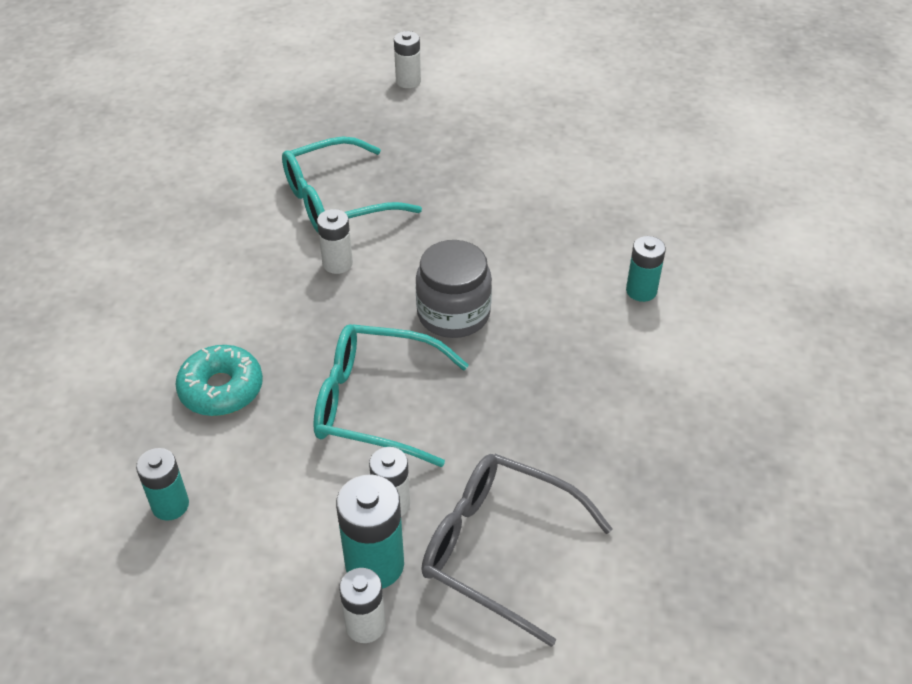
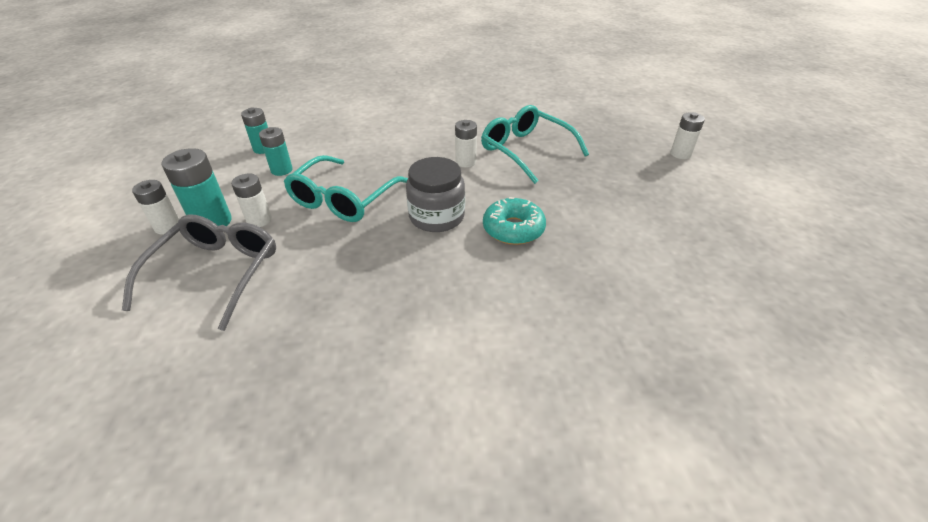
camera: 75 degrees right, 5 degrees down
turquoise donut [175,345,263,416] -> turquoise donut moved to [483,197,546,245]
turquoise glasses [313,324,469,467] -> turquoise glasses turned 150 degrees counterclockwise [284,155,408,222]
turquoise battery [626,236,666,302] -> turquoise battery moved to [259,127,293,176]

